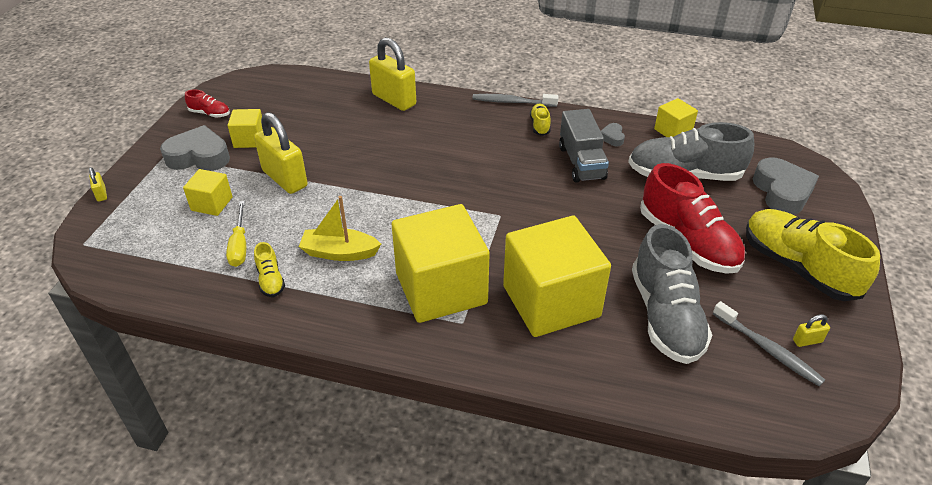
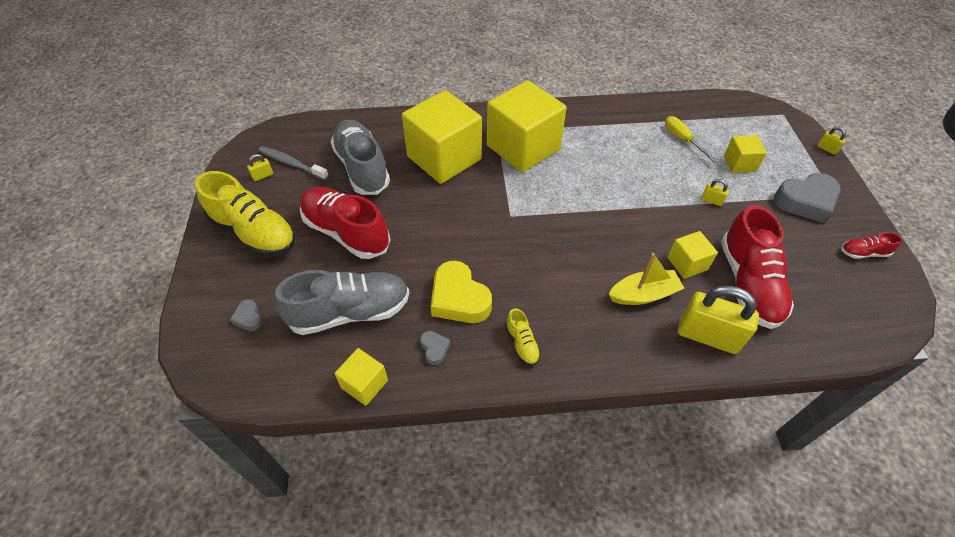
camera: 160 degrees right, 10 degrees up
yellow cube [228,109,263,148] -> yellow cube moved to [667,231,718,279]
yellow padlock [254,112,308,194] -> yellow padlock [701,179,729,206], size x0.42
yellow shoe [254,242,285,297] -> none
yellow boat [299,196,381,261] -> yellow boat moved to [609,253,684,305]
grey toothbrush [472,94,559,107] -> none
grey truck [559,109,609,183] -> yellow heart [431,261,492,323]
grey heart [753,157,819,215] -> grey heart [230,299,262,331], size x0.47
none -> red shoe [721,205,794,329]

